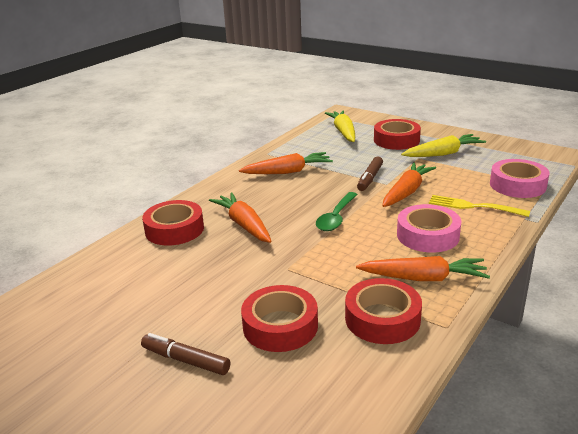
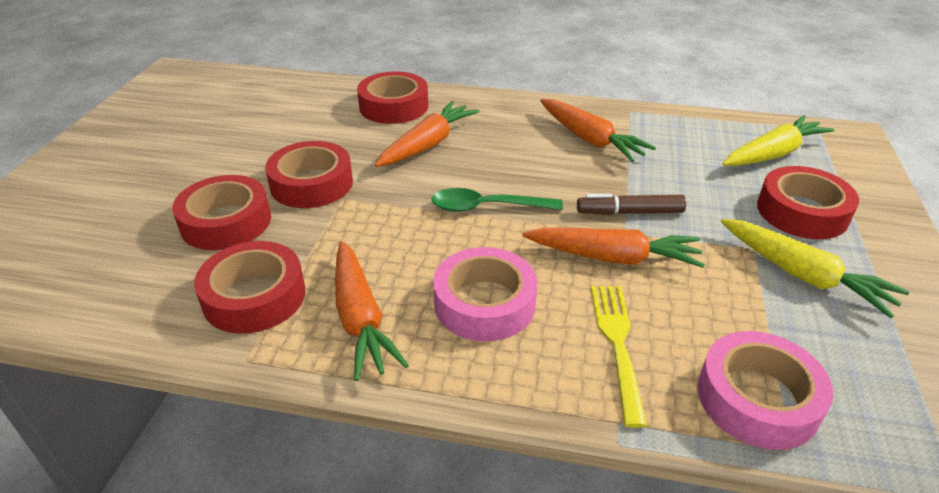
camera: 65 degrees right, 10 degrees up
brown marker [141,333,230,375] -> none
none -> red tape [265,141,353,208]

